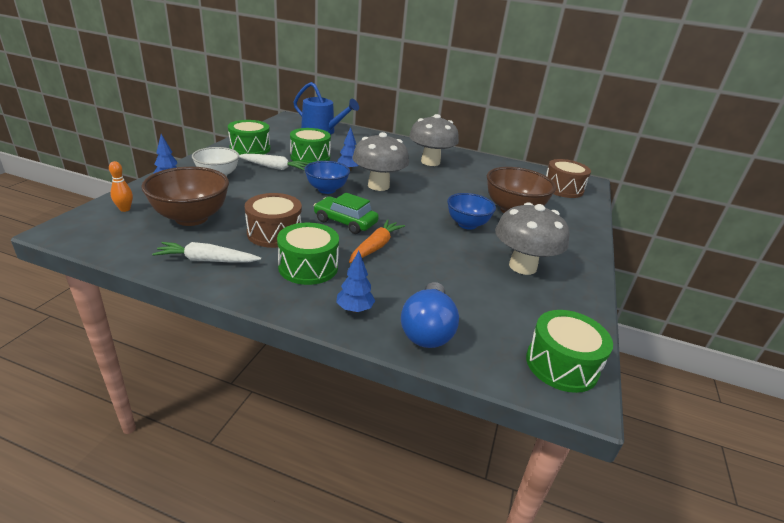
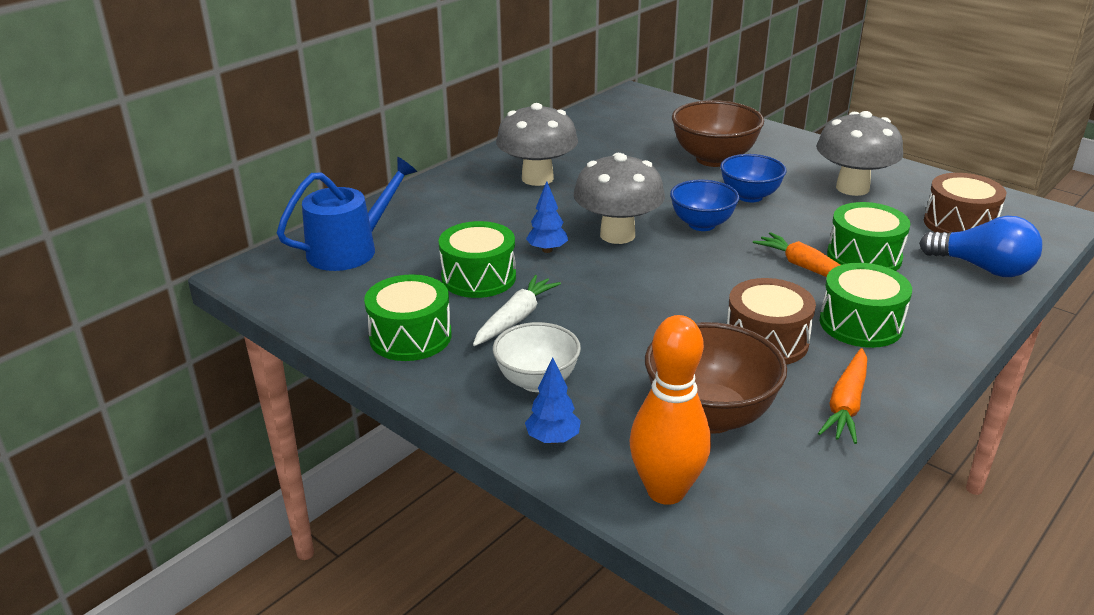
camera: 65 degrees left, 0 degrees up
orange bowling pin [109,161,133,212] -> orange bowling pin [629,315,711,505], size x2.12
white carrot [152,242,261,263] -> orange carrot [818,348,867,444]
blue bowl [304,161,350,194] -> blue bowl moved to [670,180,739,231]
green car [314,193,379,234] -> none
blue tree [336,251,375,313] -> none
green drum [526,310,613,393] -> green drum moved to [827,202,911,271]
brown drum [546,159,591,198] -> brown drum moved to [924,173,1006,233]

